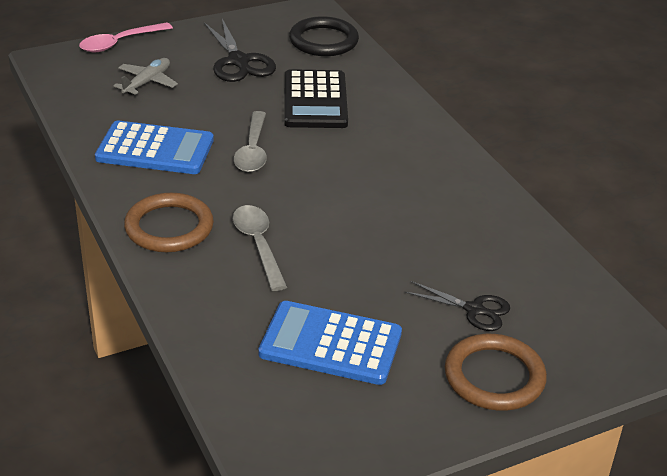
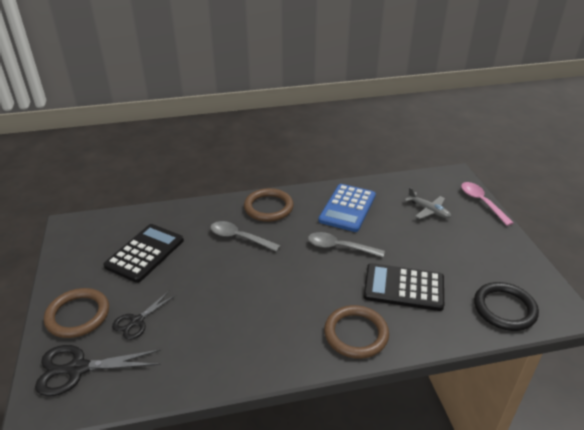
camera: 105 degrees right, 0 degrees up
black scissors [204,19,276,82] -> black scissors moved to [35,345,161,396]
grey spoon [232,205,287,291] -> grey spoon turned 150 degrees counterclockwise [210,221,281,252]
blue calculator [259,301,402,385] -> black calculator [103,224,184,283]
none -> brown ring [324,305,389,359]

